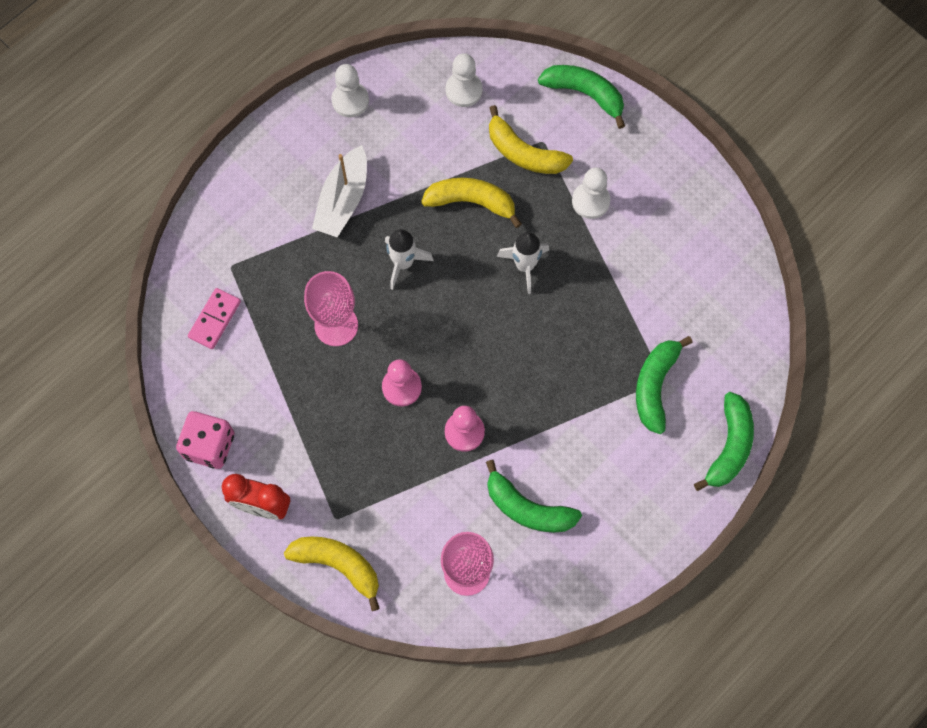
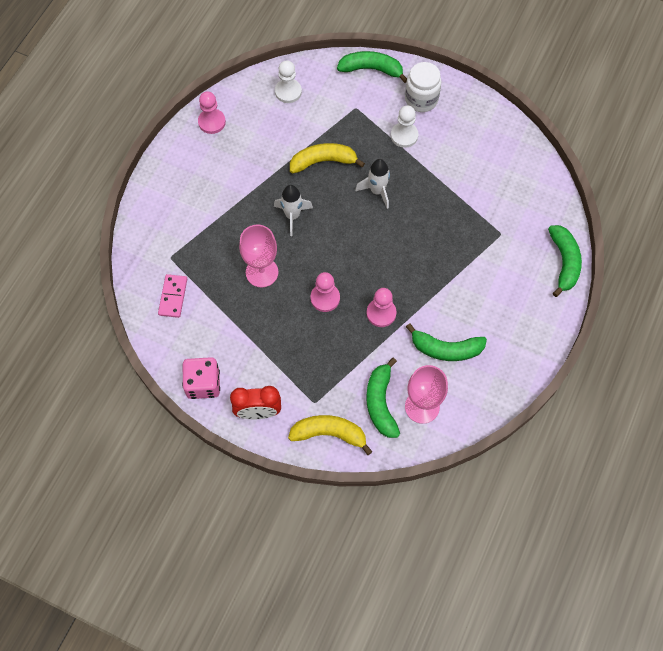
camera: 20 degrees left, 5 degrees down
white boat [312,145,367,237] -> none
white pawn [332,64,369,117] -> pink pawn [198,92,226,134]
yellow banana [489,105,573,174] -> none
green banana [636,336,693,434] -> green banana moved to [366,358,400,438]
none -> white jar [405,62,442,112]

